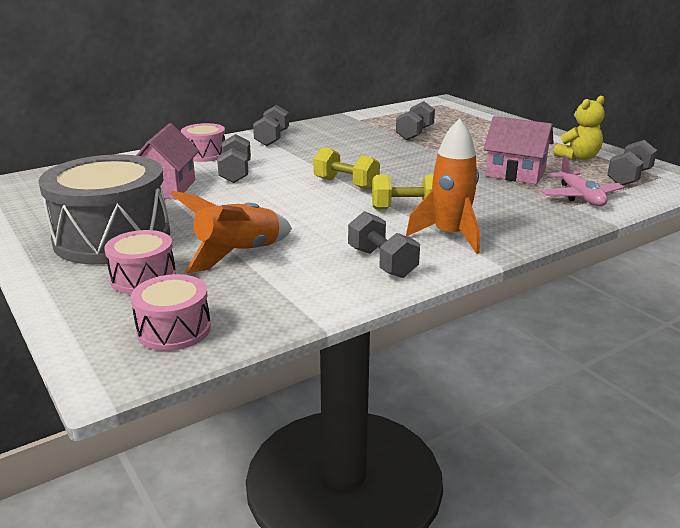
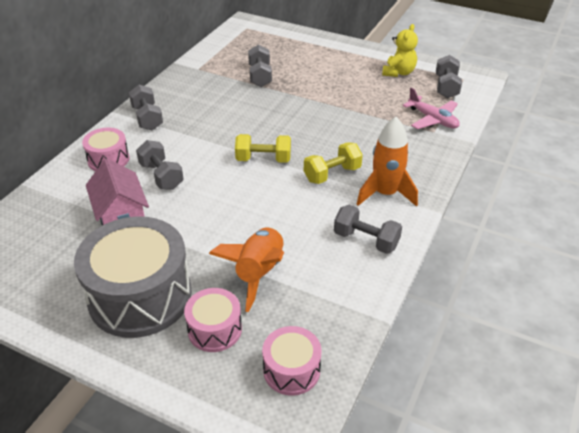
camera: 30 degrees left, 15 degrees up
pink house [483,116,554,184] -> none

